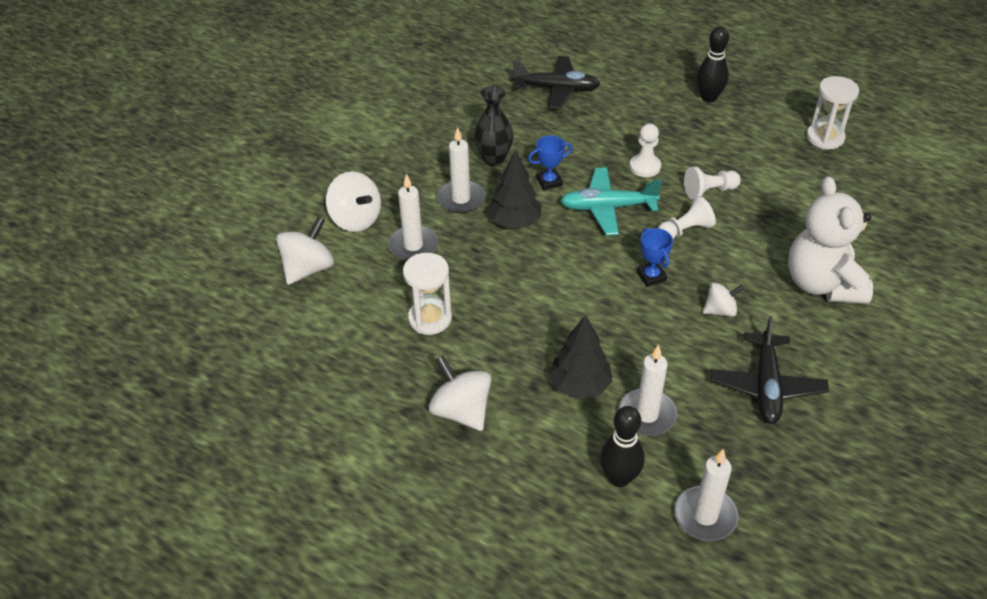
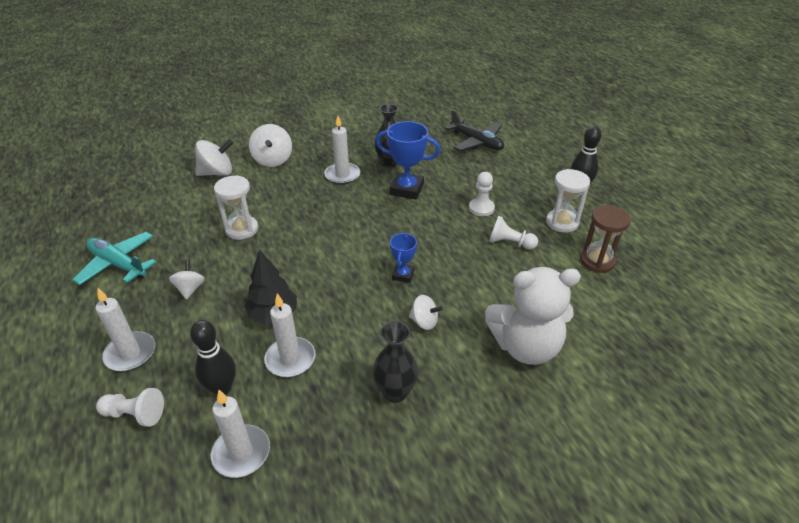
camera: 35 degrees right, 5 degrees down
white candle [388,174,438,261] -> white candle moved to [95,288,155,371]
white spinning top [429,356,492,431] -> white spinning top [169,260,205,300], size x0.61
black tree [487,151,542,229] -> none
blue trophy [528,135,572,190] -> blue trophy [375,121,440,199], size x1.76
turquoise plane [560,167,662,235] -> turquoise plane moved to [72,232,157,285]
white pawn [658,196,716,239] -> white pawn moved to [96,388,164,427]
black plane [710,316,829,424] -> black vase [373,321,418,403]
white teddy bear [788,176,873,304] -> white teddy bear turned 120 degrees counterclockwise [485,267,581,365]
white hourglass [807,76,859,149] -> white hourglass moved to [546,169,590,233]
none -> brown hourglass [580,205,631,273]

